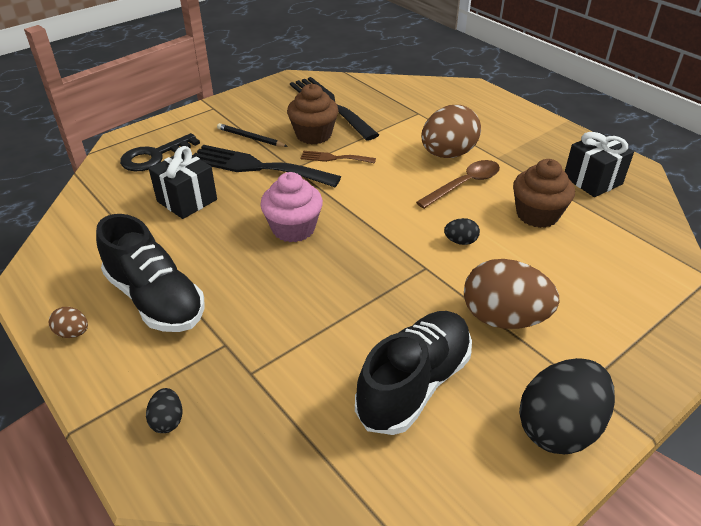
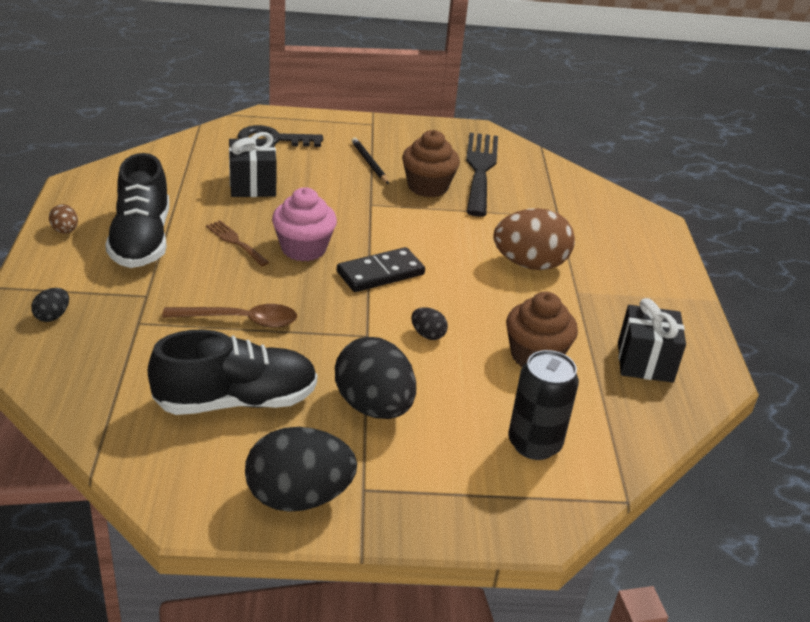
camera: 35 degrees right, 5 degrees down
black fork [193,145,341,187] -> none
brown fork [301,151,376,164] -> brown fork moved to [206,220,269,267]
brown spoon [416,160,500,209] -> brown spoon moved to [162,304,297,328]
brown egg [464,259,560,329] -> black egg [335,337,416,419]
none -> black domino [337,247,425,292]
none -> black can [508,350,579,460]

